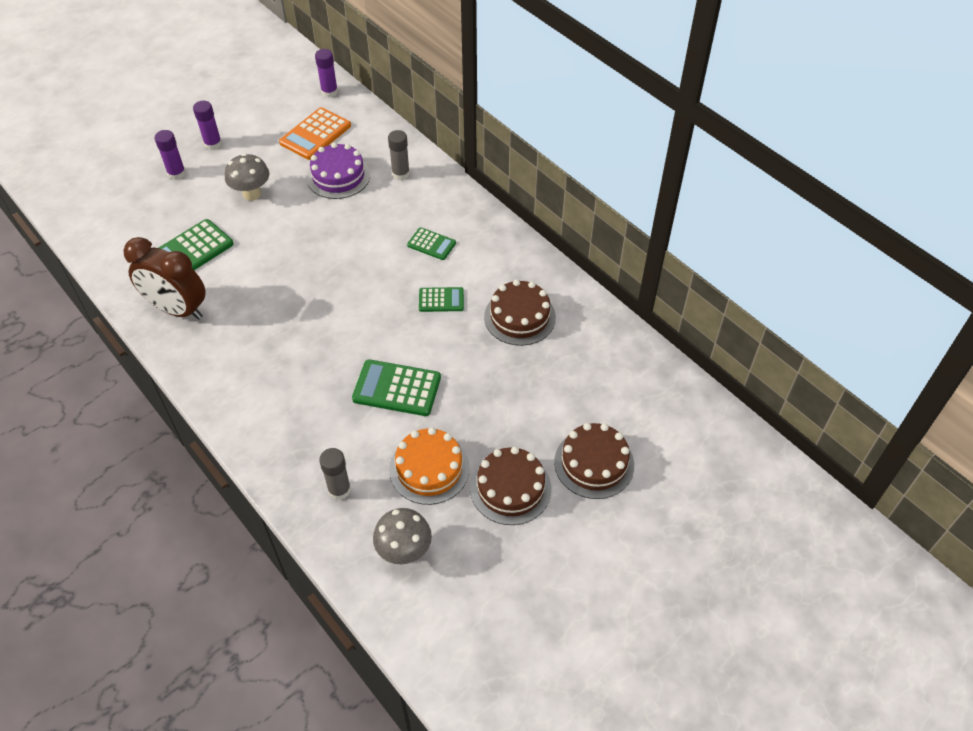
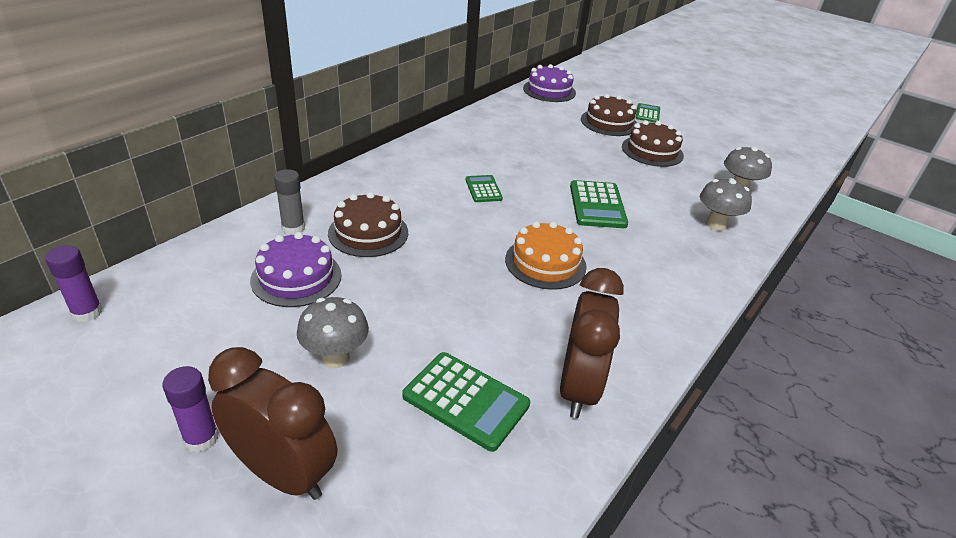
camera: 105 degrees left, 15 degrees down
purple glue stick [155,130,186,180] -> brown clock [208,347,337,500]
orange calculator [279,107,351,160] -> none
grey glue stick [319,448,351,500] -> grey mushroom [700,178,752,231]
orange cake [389,427,470,505] -> orange cake moved to [505,221,587,290]
green calculator [407,227,456,260] -> green calculator moved to [635,103,660,123]
brown cake [484,279,556,346] -> brown cake moved to [328,192,408,257]
none -> purple cake [523,64,576,102]

